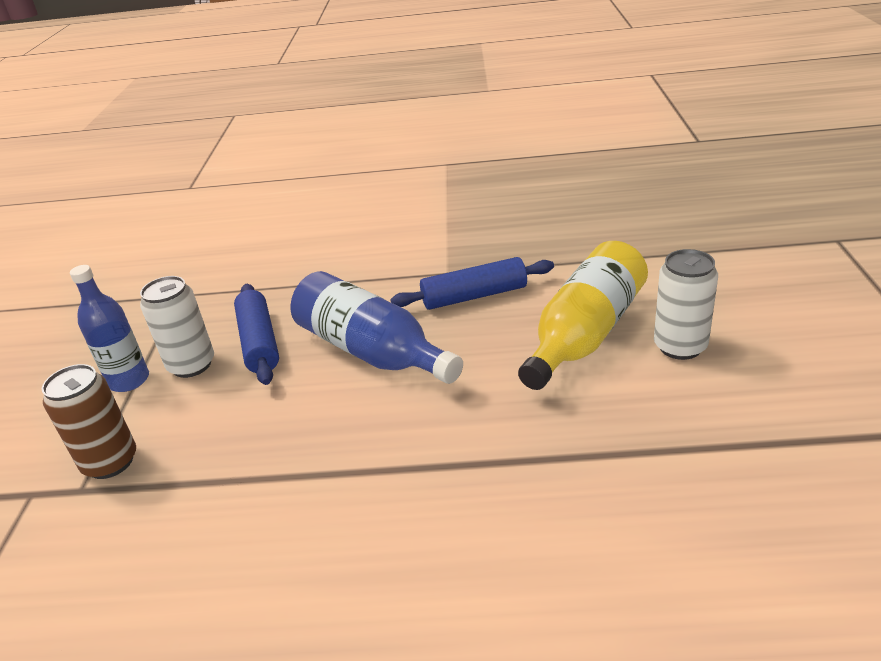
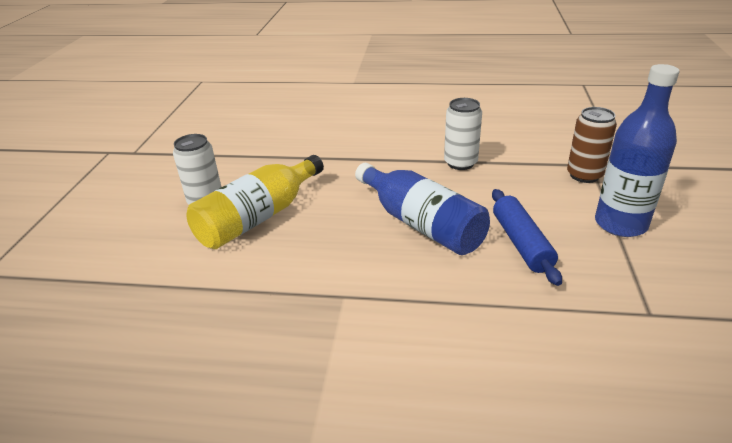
camera: 175 degrees left, 0 degrees up
blue bottle [70,265,149,392] -> blue bottle [595,64,679,237], size x1.51
white can [140,276,214,378] -> white can moved to [444,98,482,170]
blue rolling pin [390,257,554,310] -> none

